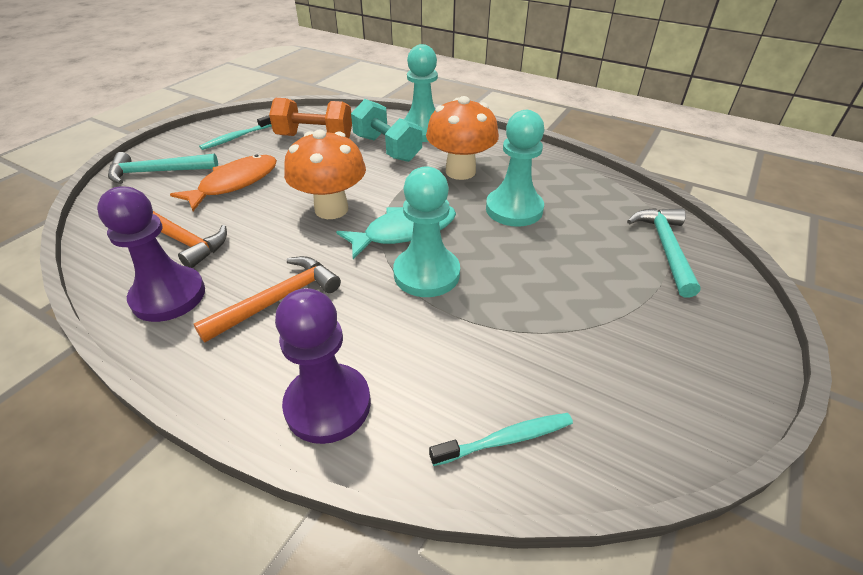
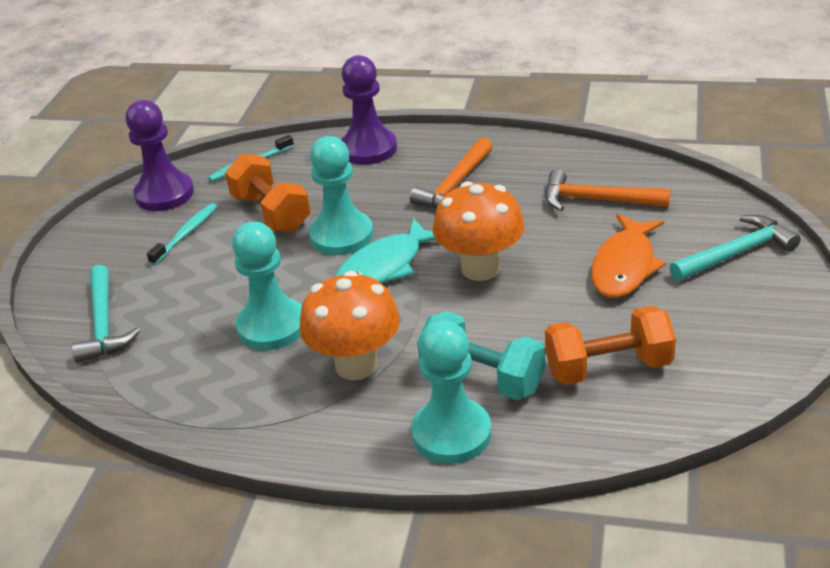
camera: 165 degrees right, 5 degrees down
purple pawn [97,187,205,322] -> purple pawn moved to [126,100,194,211]
turquoise toothbrush [199,115,272,150] -> turquoise toothbrush moved to [147,203,217,265]
none -> orange dumbbell [225,154,311,232]

